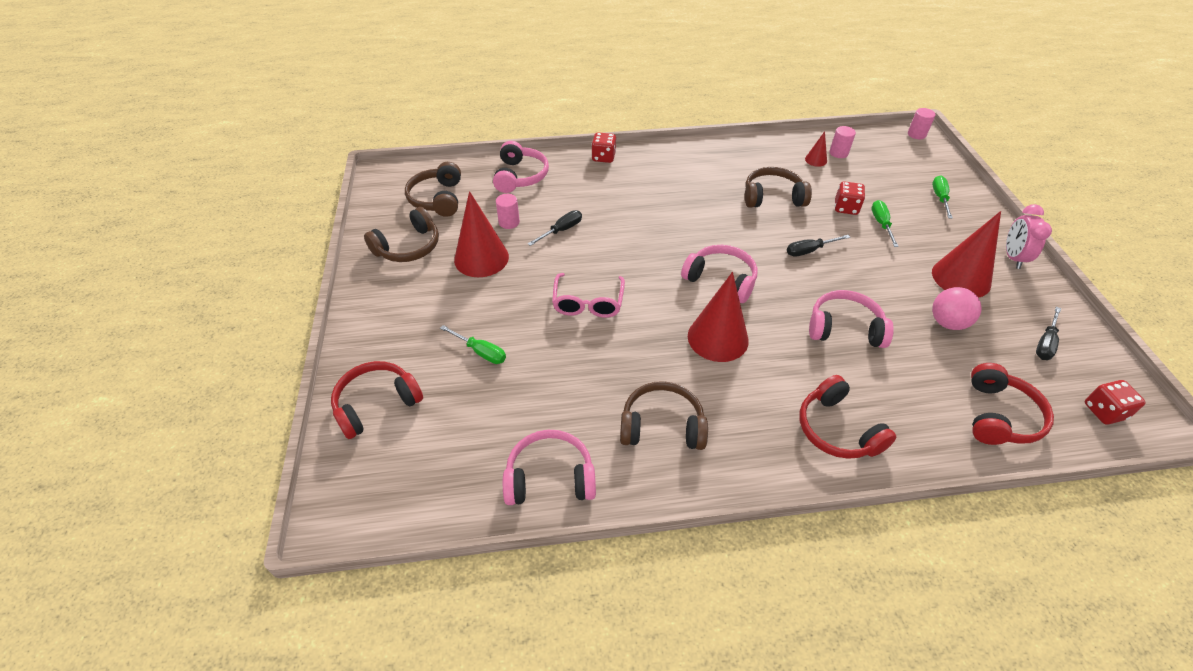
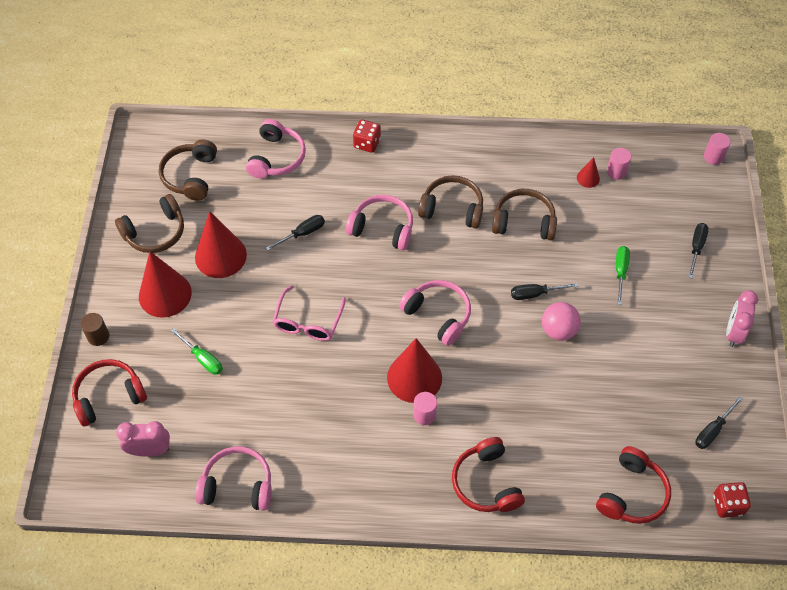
camera: 10 degrees right, 10 degrees up
pink cylinder [496,194,520,229] -> pink cylinder moved to [413,392,437,425]
brown headphones [620,381,708,450] -> brown headphones moved to [418,175,483,229]
pink headphones [809,290,894,348] -> pink headphones moved to [346,195,413,250]
red dice [835,181,865,215] -> none
green screwdriver [932,176,953,219] -> black screwdriver [688,223,709,278]
red cone [932,211,1001,298] -> red cone moved to [139,251,192,318]
pink ball [932,287,982,330] -> pink ball moved to [542,302,581,340]
none -> brown cylinder [80,313,109,346]
none -> pink clock [116,421,170,457]

